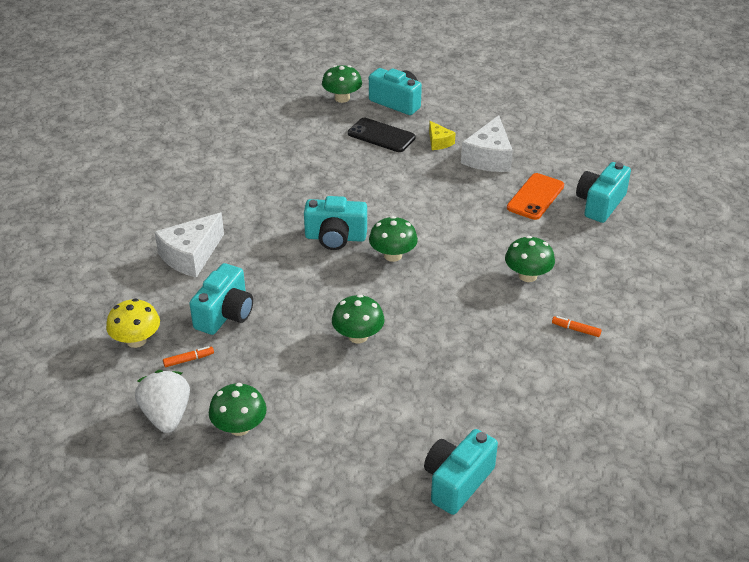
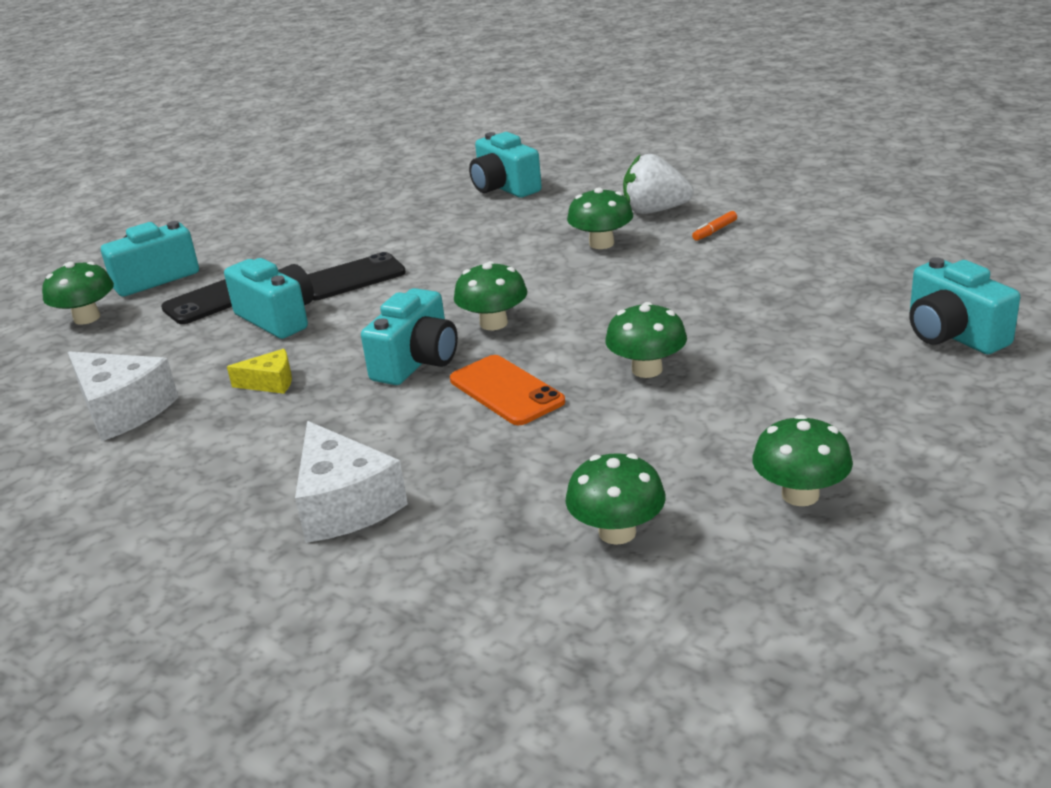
camera: 65 degrees left, 10 degrees down
yellow mushroom [106,299,160,348] -> none
white strawberry [135,370,190,433] -> white strawberry moved to [623,154,694,214]
orange marker [163,346,214,367] -> green mushroom [566,453,666,545]
turquoise camera [189,263,253,335] -> turquoise camera moved to [224,258,314,339]
yellow cheese [429,121,456,150] -> yellow cheese moved to [227,349,292,394]
white cheese [461,115,513,172] -> white cheese moved to [68,351,179,441]
orange phone [507,173,564,220] -> orange phone moved to [450,355,565,425]
none -> black phone [307,252,406,300]

